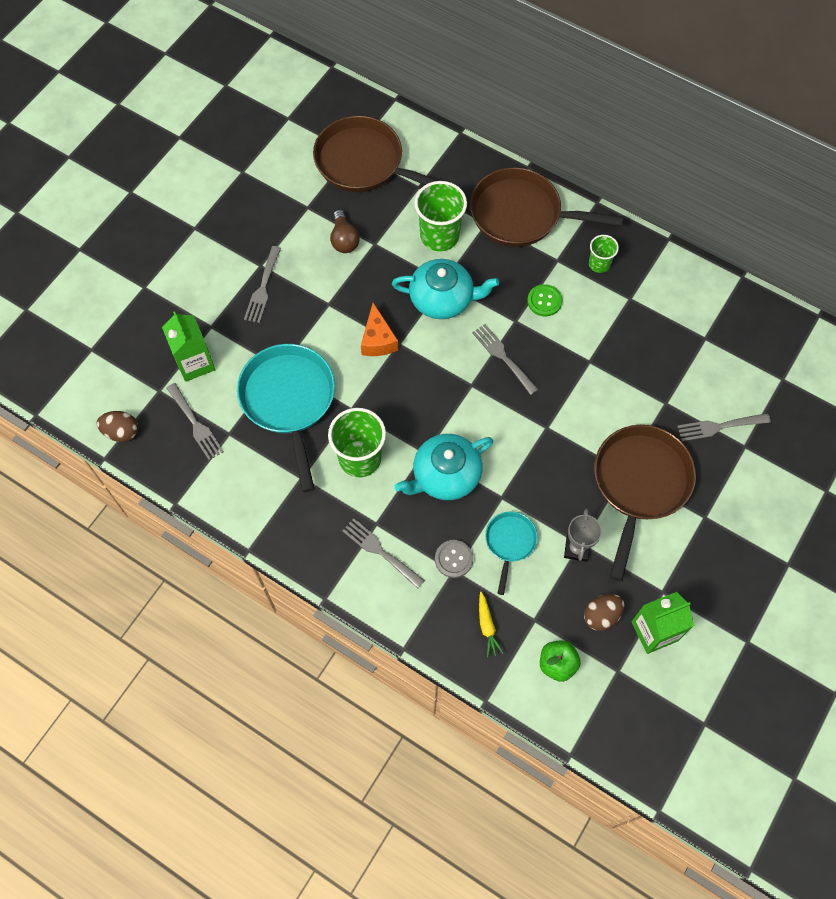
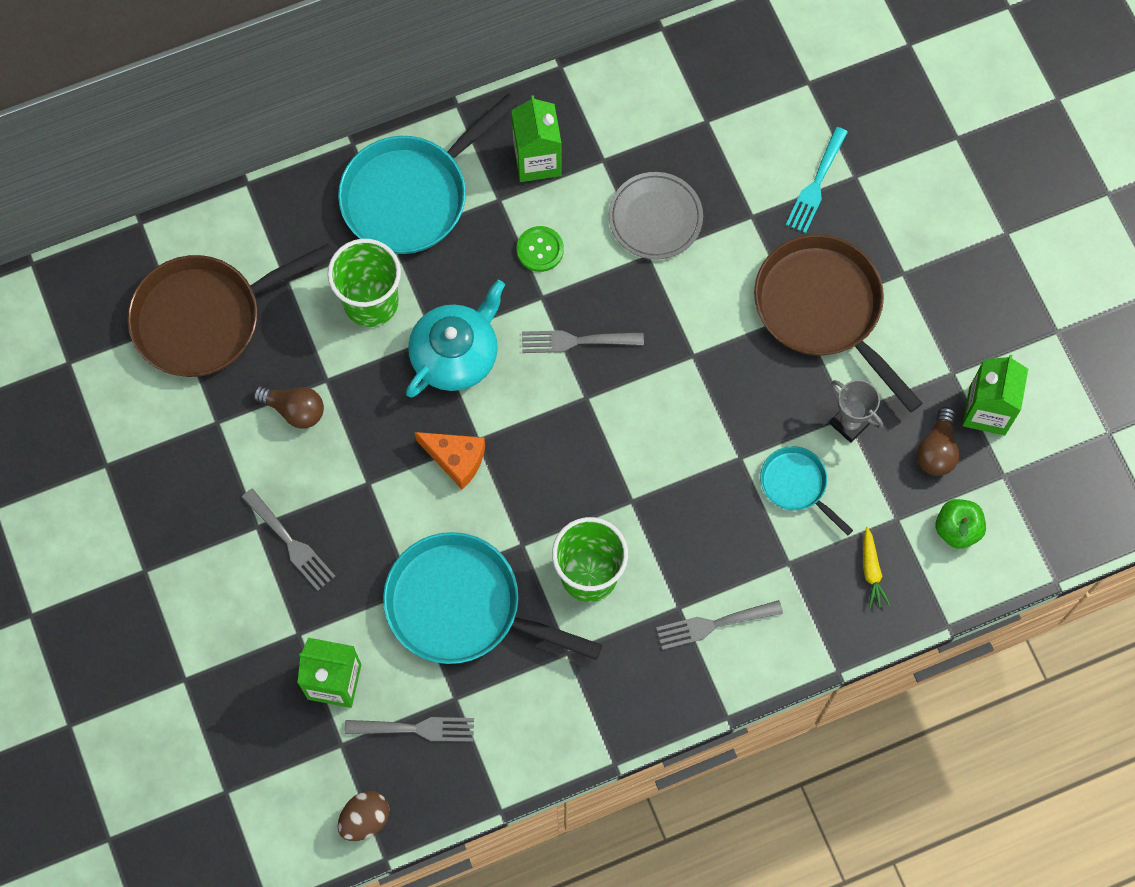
camera: 55 degrees left, 5 degrees up
turquoise teapot [394,434,493,500] -> none
grey button [435,540,473,578] -> none
brown pan [470,167,624,247] -> turquoise pan [338,94,518,254]
yellow carrot [479,592,504,657] -> yellow carrot turned 60 degrees clockwise [863,527,891,609]
brown egg [584,594,625,631] -> brown light bulb [917,407,959,476]
green cup [589,235,619,273] -> green carton [511,95,562,182]
grey fork [677,413,771,441] -> turquoise fork [786,127,848,233]
none -> grey plate [609,172,703,260]

